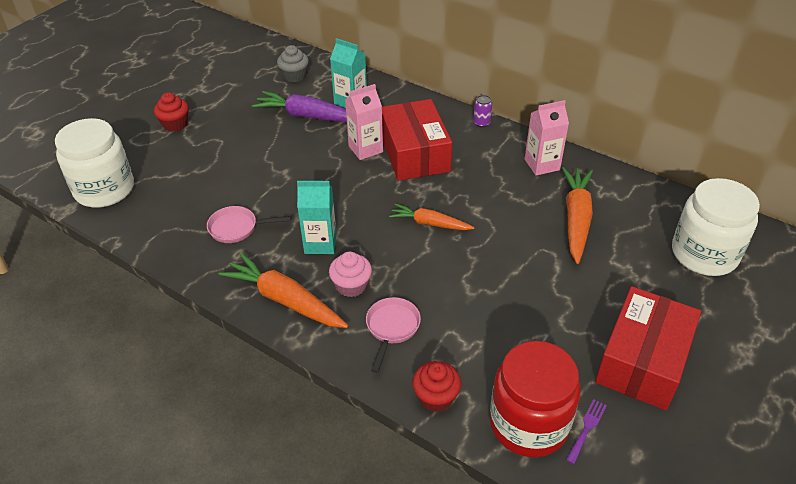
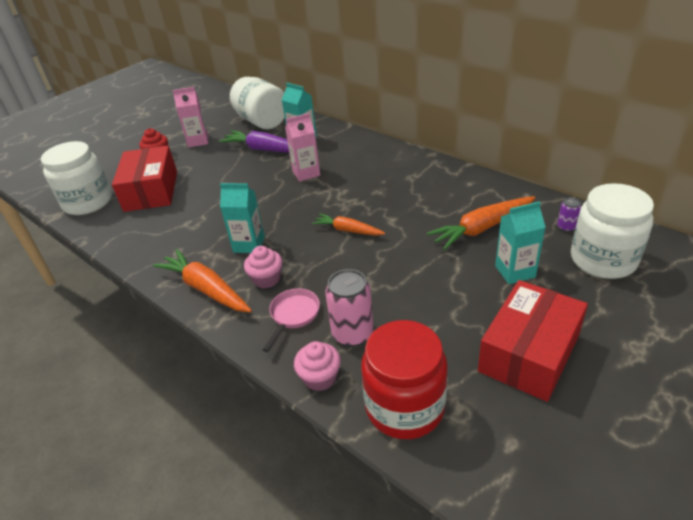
camera: 10 degrees right, 5 degrees down
pink pan [207,206,291,243] -> none
grey cupcake [277,45,309,82] -> white jar [230,77,285,129]
red box [382,99,452,181] -> red box moved to [112,146,177,212]
red cupcake [412,361,461,412] -> pink cupcake [294,341,341,391]
purple can [473,95,492,127] -> purple can moved to [557,197,581,232]
pink carton [525,100,569,176] -> pink carton moved to [173,87,208,147]
orange carrot [562,167,593,264] -> orange carrot turned 135 degrees counterclockwise [426,196,535,250]
purple fork [566,399,607,464] -> none
none -> pink can [325,269,373,347]
none -> turquoise carton [495,201,546,284]

